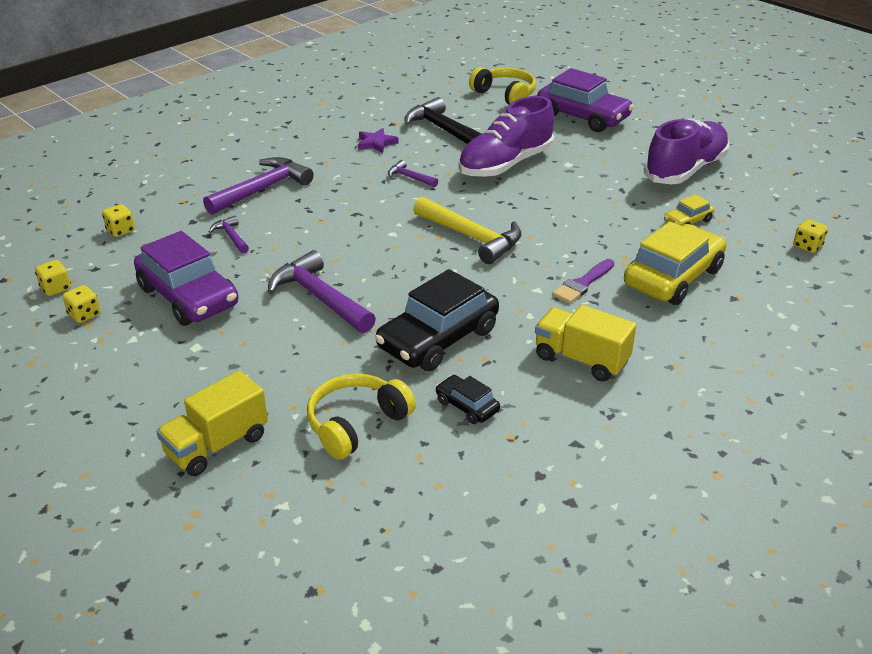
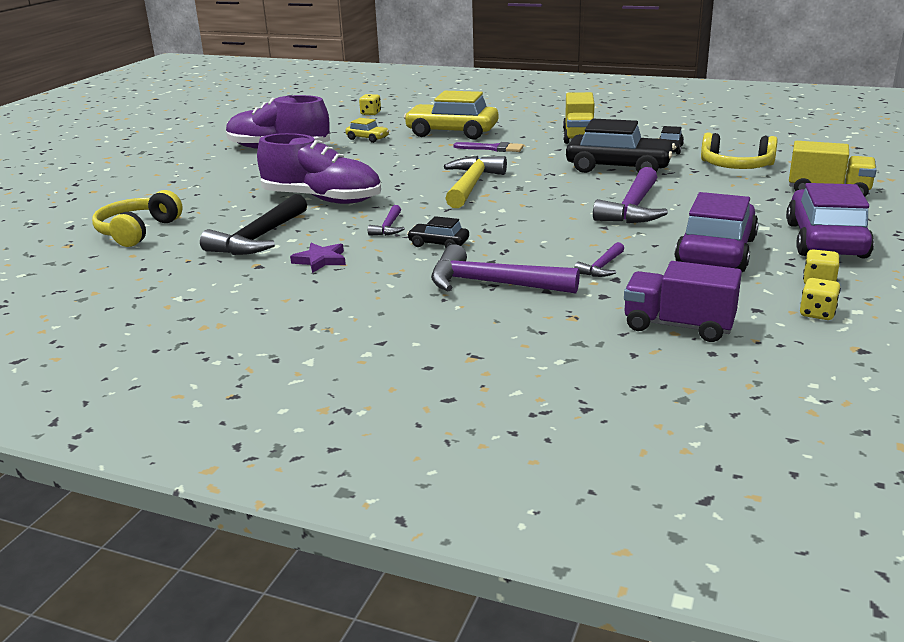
camera: 115 degrees left, 10 degrees down
yellow dice [102,204,135,237] -> purple truck [624,261,742,342]
purple car [537,68,634,132] -> purple car moved to [786,183,874,258]
none -> black car [407,216,469,248]

